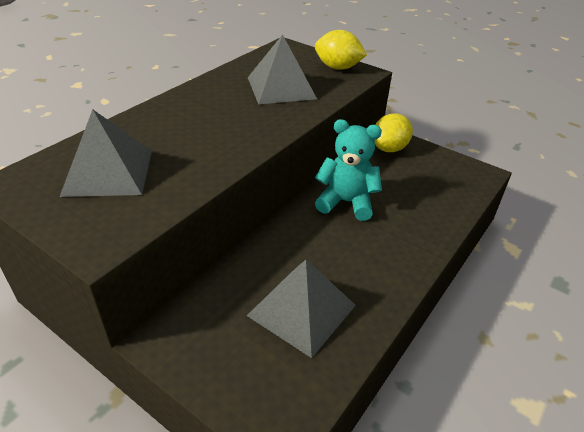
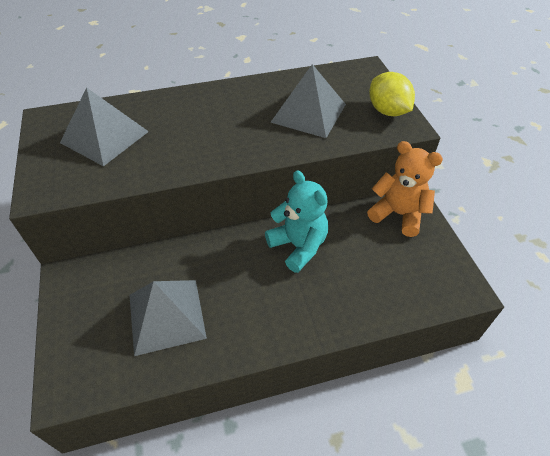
camera: 40 degrees right, 10 degrees up
yellow lemon [374,113,413,152] -> orange teddy bear [367,141,443,237]

